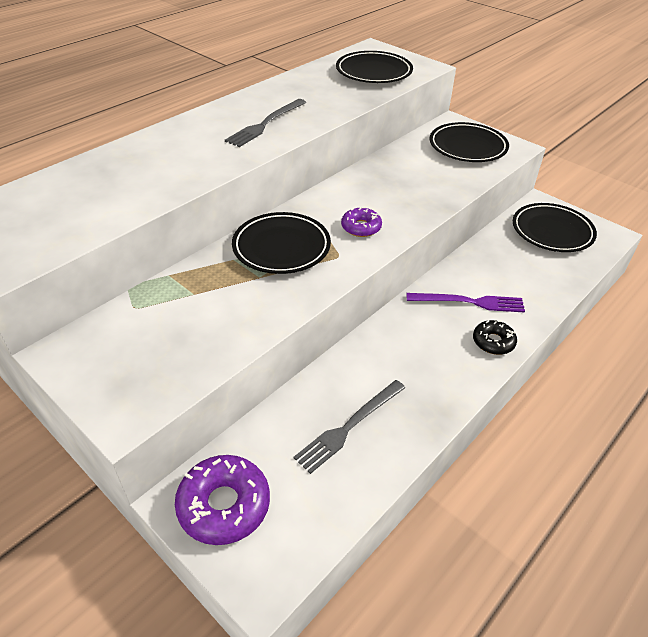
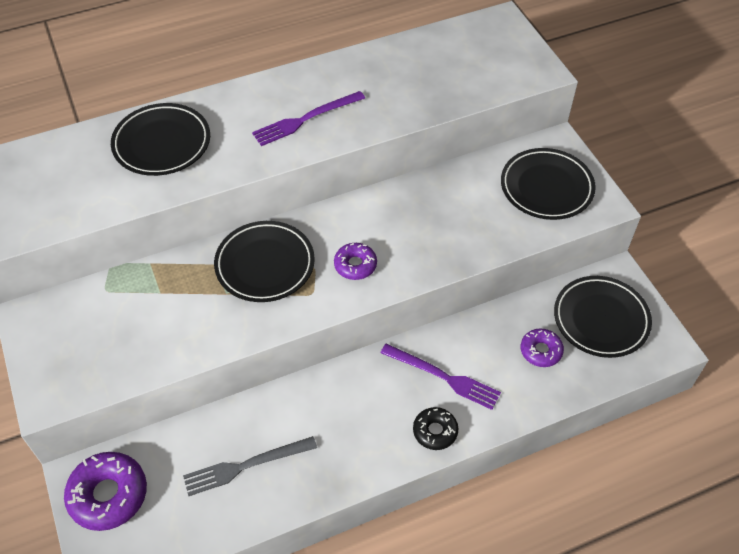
camera: 25 degrees right, 10 degrees up
grey fork [225,99,306,147] -> purple fork [252,91,365,146]
black plate [336,51,413,83] -> black plate moved to [111,103,210,176]
none -> purple donut [521,329,564,367]

